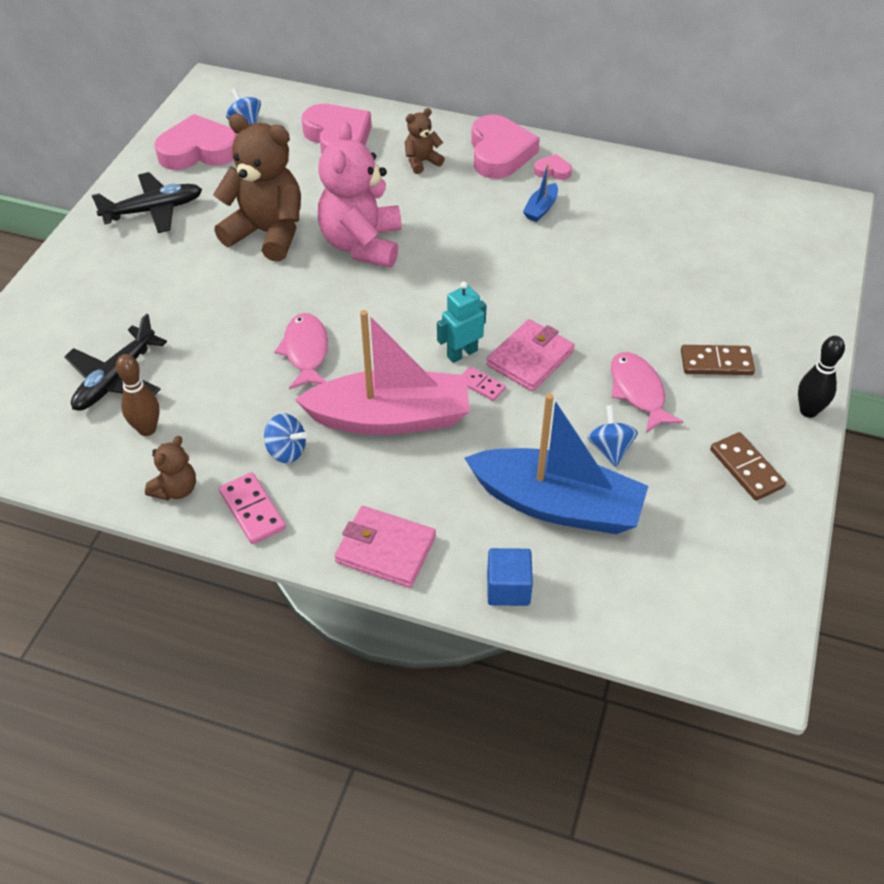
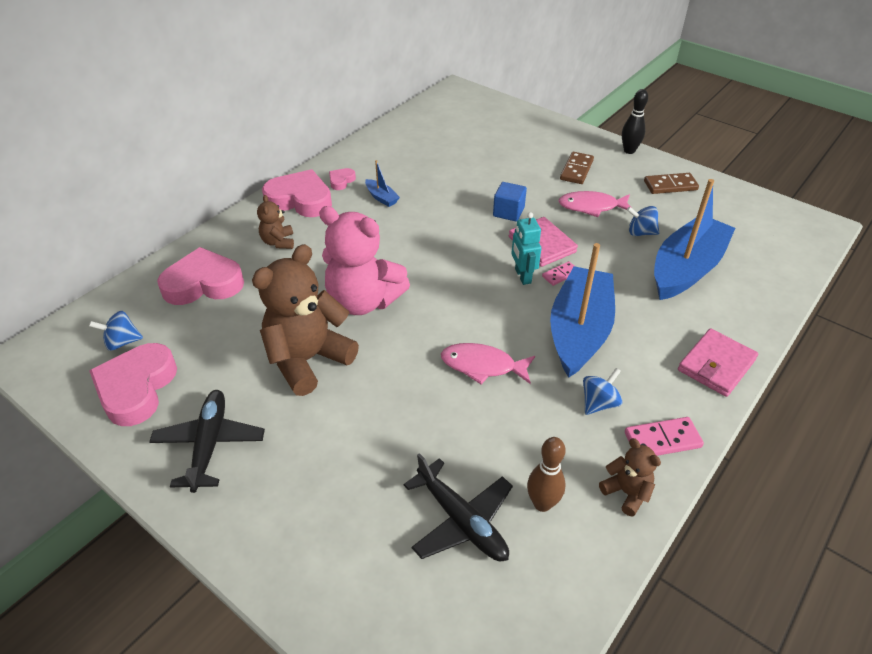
camera: 70 degrees left, 5 degrees down
pink boat [295,310,470,435] -> blue boat [550,243,615,378]
blue cube [487,548,533,606] -> blue cube moved to [493,182,527,222]

